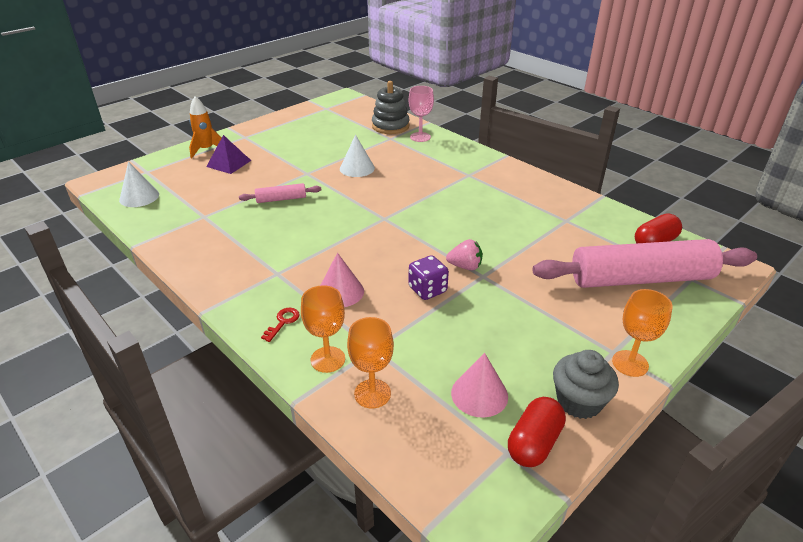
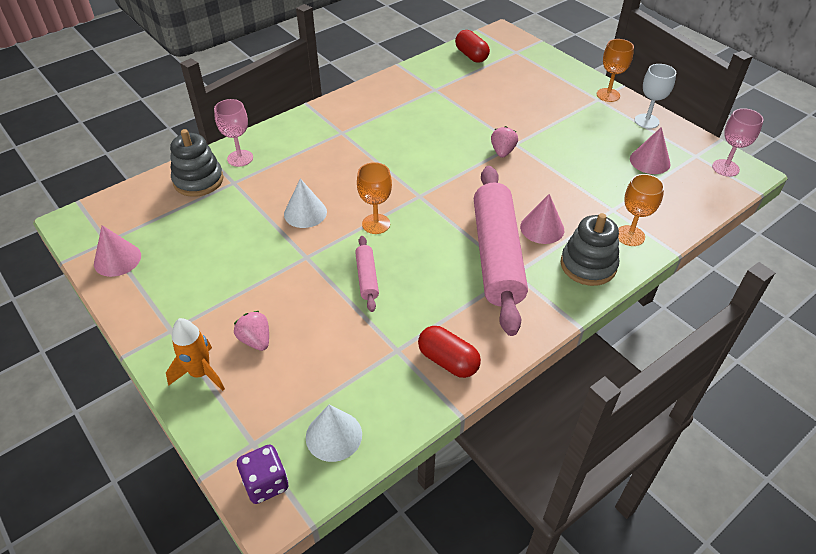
camera: 85 degrees left, 10 degrees up
purple pyramid [206,135,251,174] -> pink strawberry [234,311,269,351]
red key [261,308,300,342] -> grey stacking toy [561,213,619,286]
orange goblet [347,317,394,409] -> orange goblet moved to [357,162,392,234]
purple dice [409,255,449,300] -> purple dice moved to [237,445,288,504]
red capsule [508,397,566,467] -> red capsule moved to [418,326,481,378]
pink rolling pin [533,239,757,288] -> pink rolling pin moved to [474,166,528,336]
grey cupcake [553,350,619,419] -> white goblet [635,64,676,129]
none -> pink cone [94,225,141,277]
none -> pink goblet [712,108,764,177]

